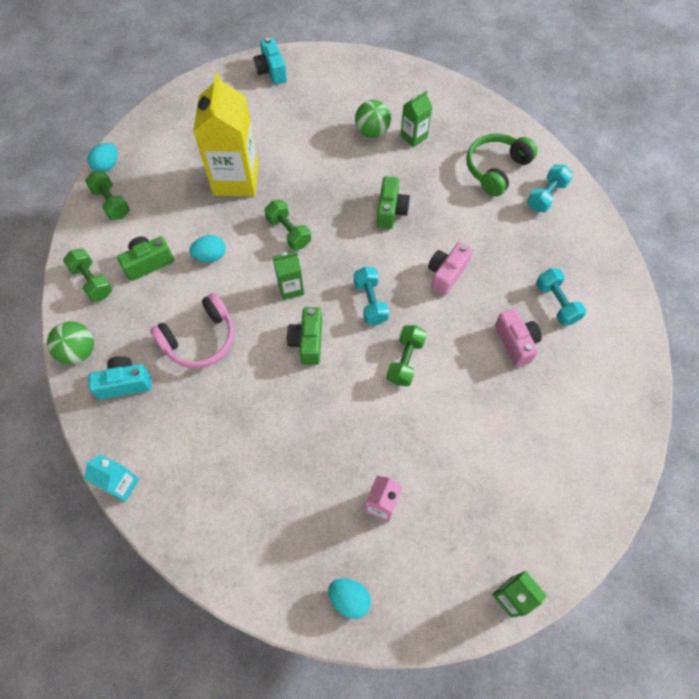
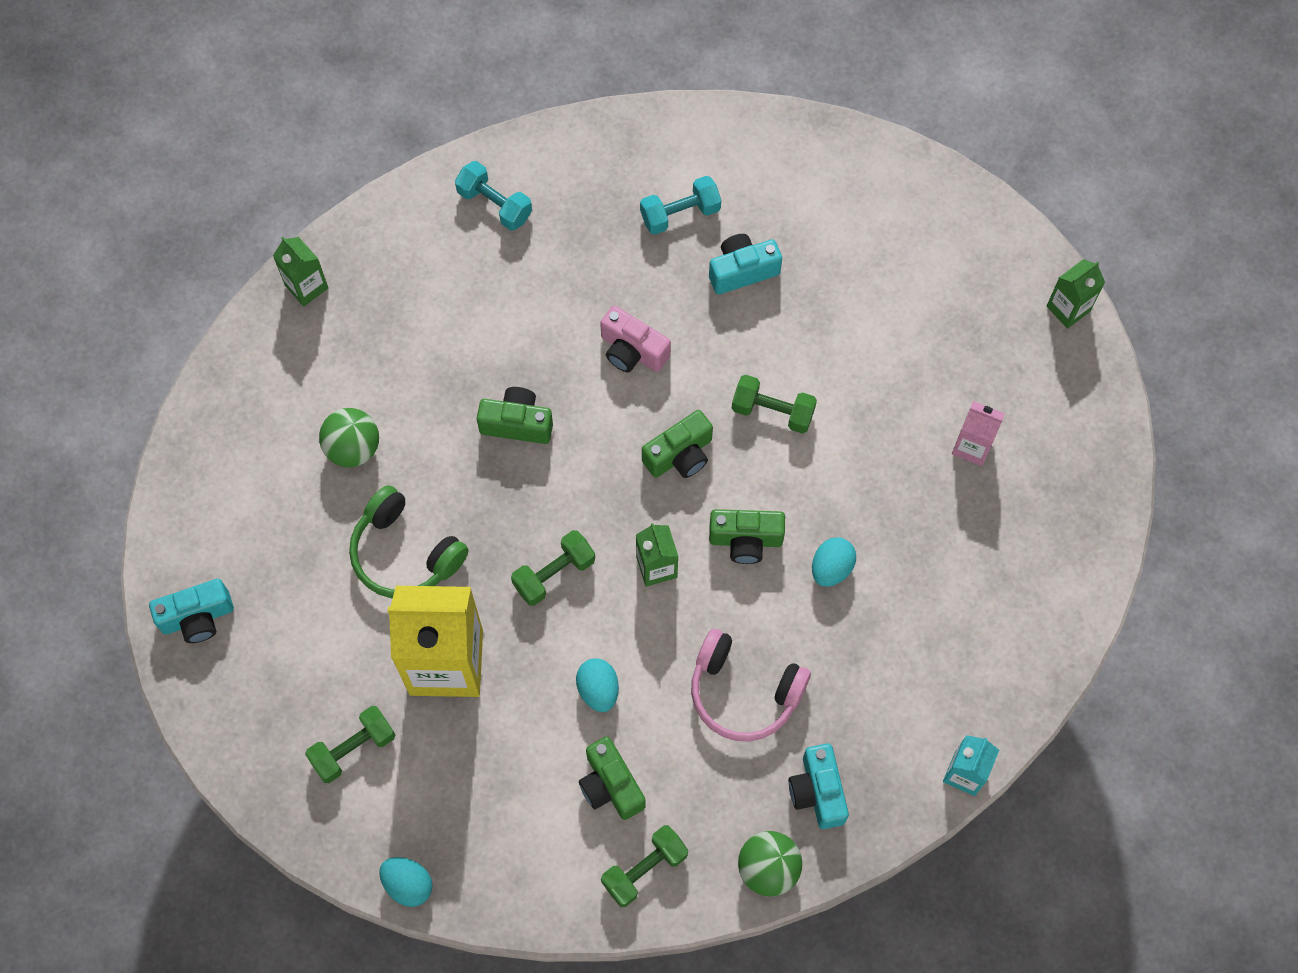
camera: 90 degrees left, 5 degrees up
green dumbbell [85,171,130,220] -> green dumbbell moved to [305,706,395,783]
pink headphones [150,293,234,368] -> pink headphones turned 150 degrees clockwise [691,629,811,742]
turquoise egg [328,578,371,619] -> turquoise egg moved to [812,537,856,587]
turquoise dumbbell [354,267,389,325] -> green camera [642,410,713,478]
green carton [400,91,432,147] -> green carton moved to [273,237,328,306]
green headphones [467,134,538,197] -> green headphones moved to [349,485,468,598]
pink camera [495,309,542,367] -> turquoise camera [709,234,782,295]

